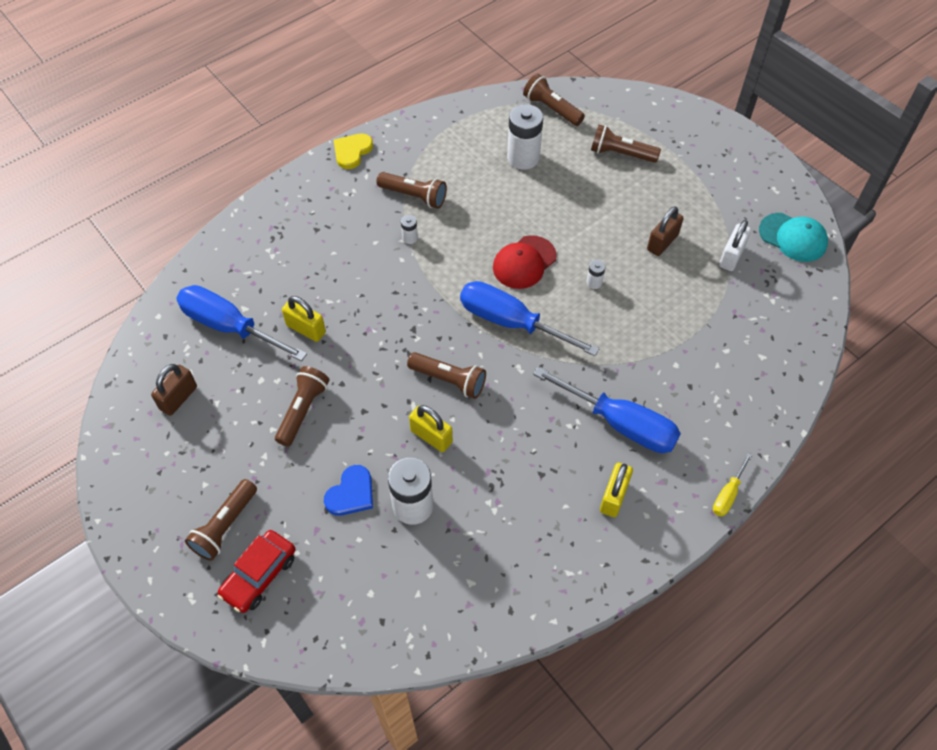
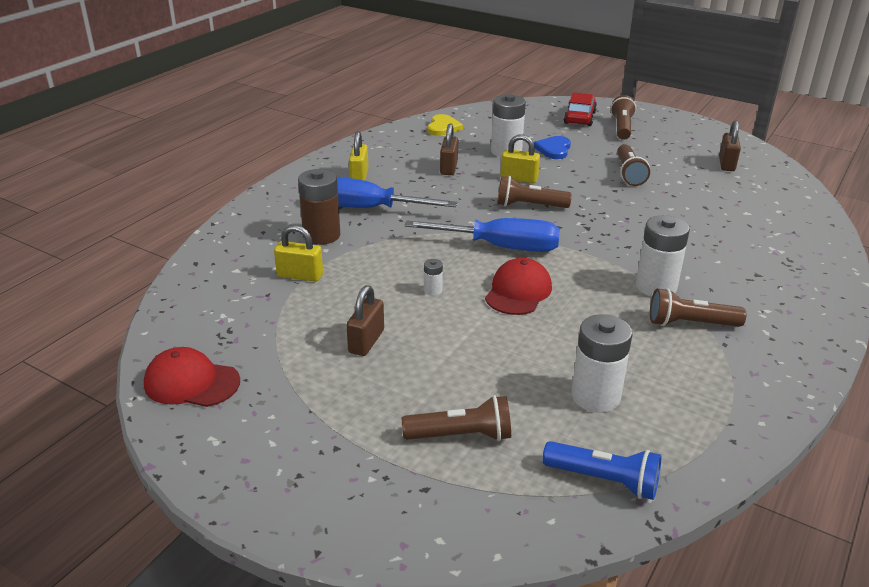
camera: 160 degrees right, 25 degrees down
blue screwdriver [176,285,307,361] -> none
yellow padlock [282,296,326,342] -> yellow padlock moved to [274,225,323,282]
yellow heart [334,133,373,169] -> yellow heart moved to [427,114,463,136]
white battery [401,215,418,244] -> white battery [636,215,690,297], size x2.23
brown flashlight [523,74,585,126] -> blue flashlight [542,441,661,500]
yellow screwdriver [713,453,752,517] -> none
white padlock [719,220,751,271] -> none
turquoise cap [759,213,828,262] -> red cap [144,347,240,407]
none -> brown battery [298,169,341,245]
none -> brown padlock [440,124,458,175]

